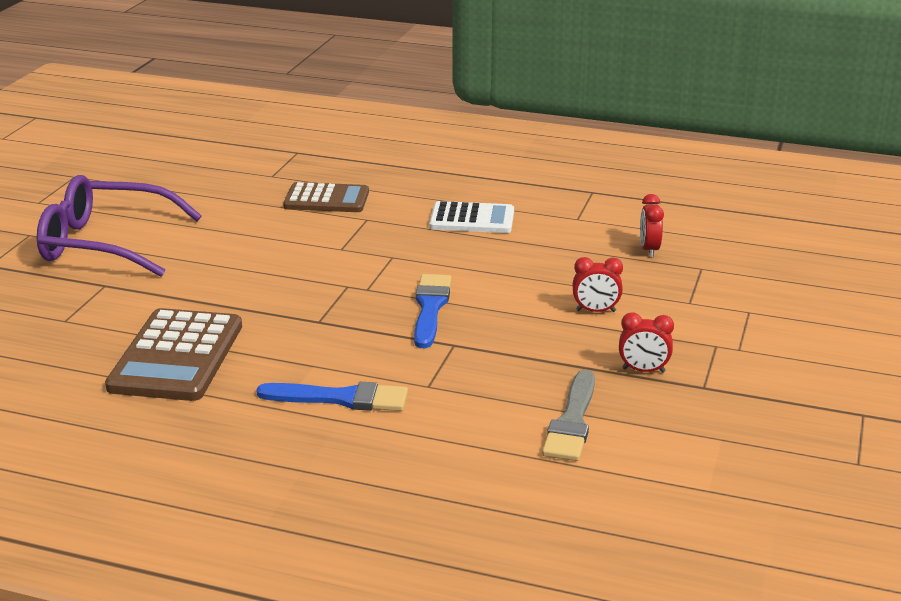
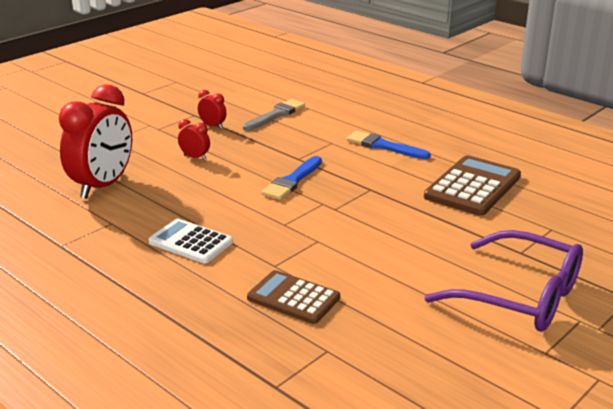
camera: 155 degrees left, 0 degrees up
red clock [640,194,664,257] -> red clock [59,84,132,199], size x2.34

